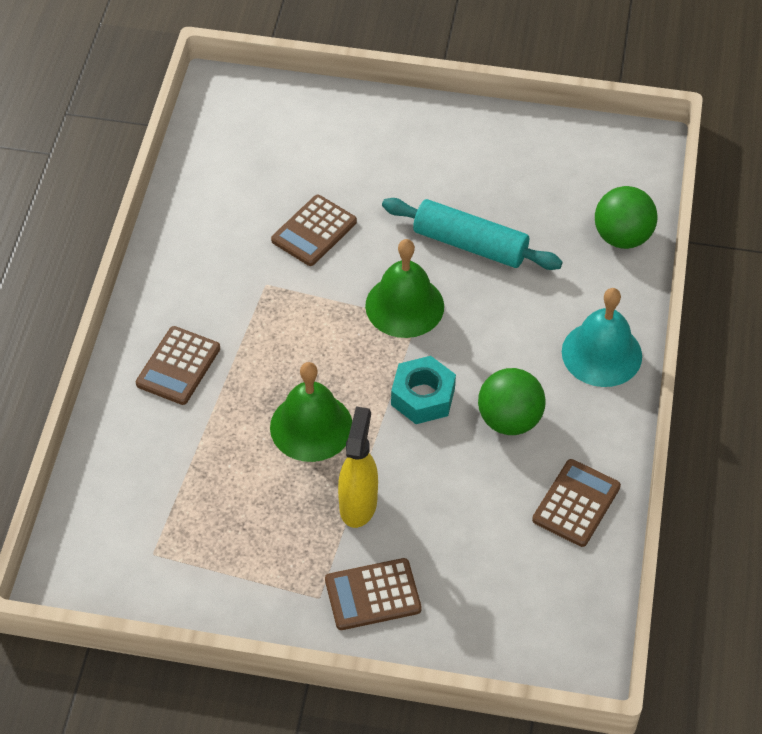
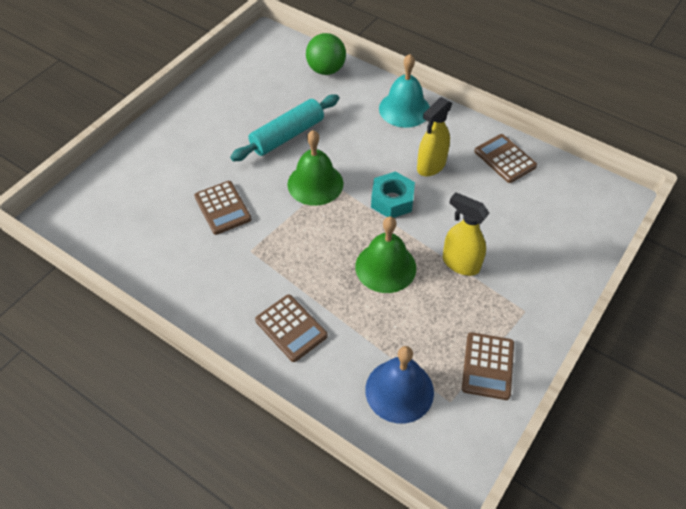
camera: 65 degrees left, 0 degrees up
brown calculator [325,558,422,630] -> brown calculator moved to [462,332,514,400]
green ball [478,368,546,435] -> yellow spray bottle [417,97,452,176]
none -> blue bell [365,346,434,424]

